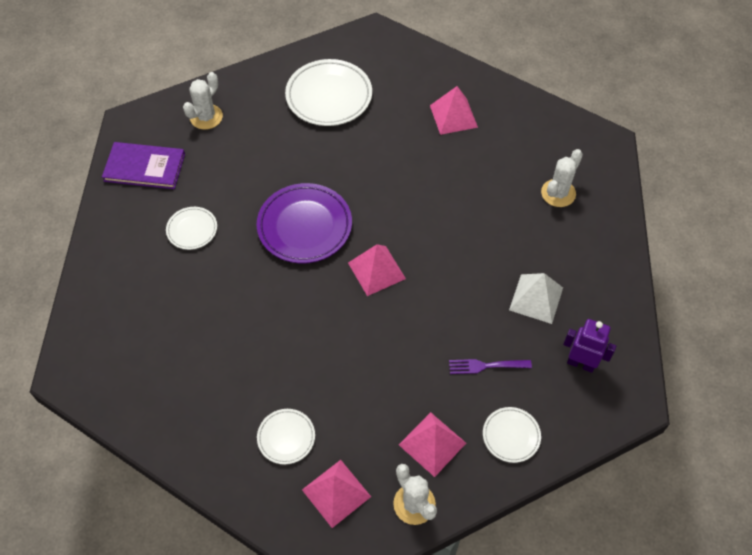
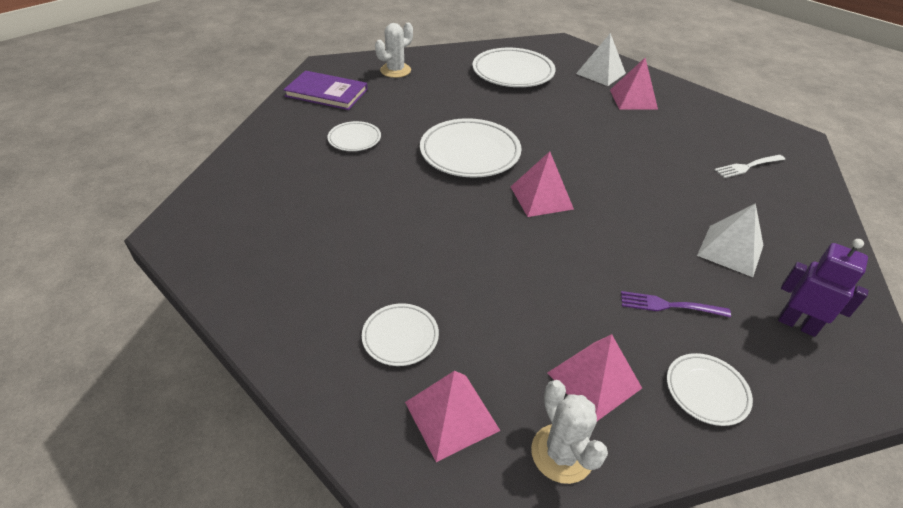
camera: 10 degrees right, 15 degrees down
purple plate [257,183,352,263] -> white plate [420,118,522,178]
white cactus [541,149,583,207] -> white fork [714,155,785,178]
none -> white pyramid [576,33,626,86]

